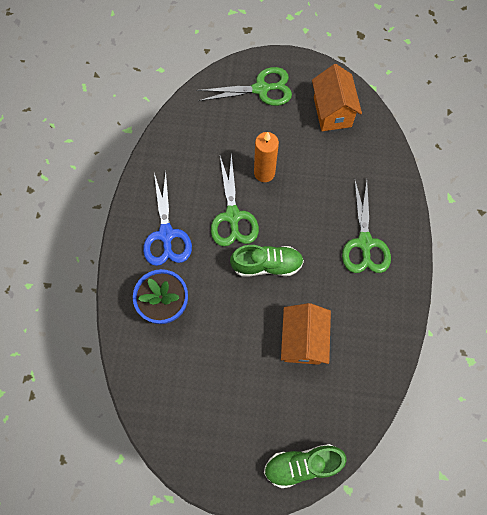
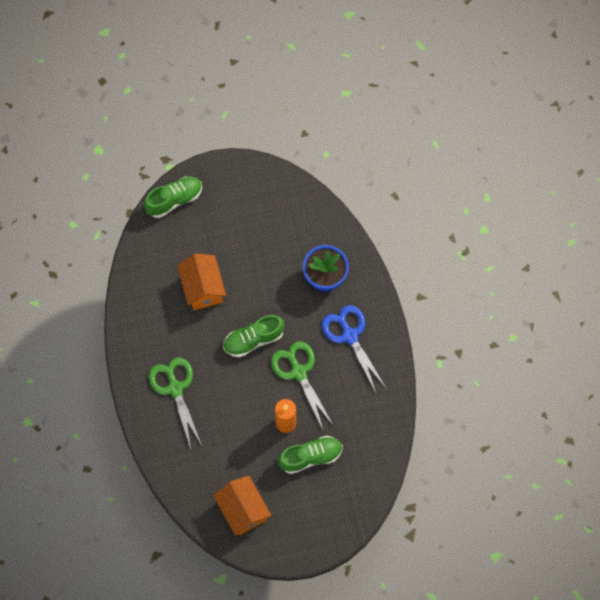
camera: 160 degrees right, 0 degrees up
green scissors [196,67,292,106] -> none
none -> green shoe [278,436,343,474]

